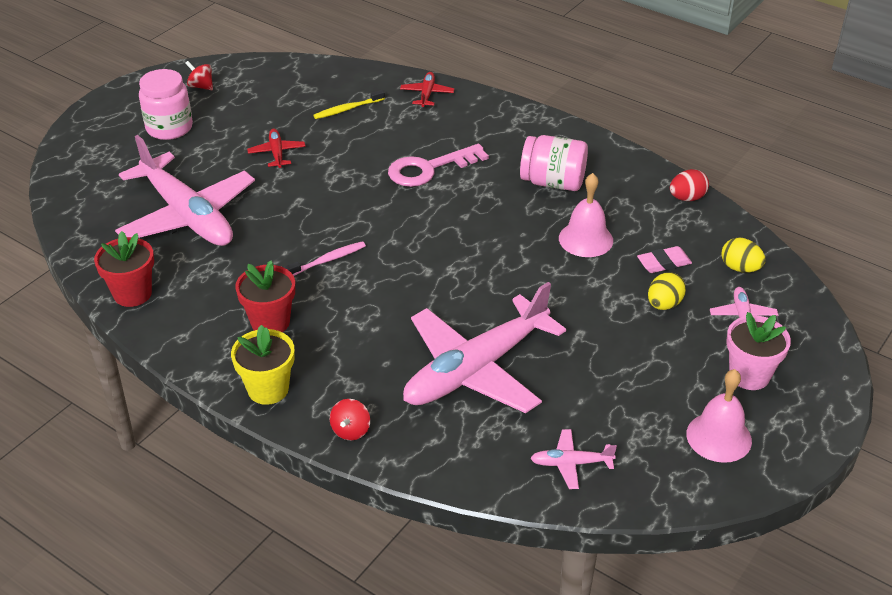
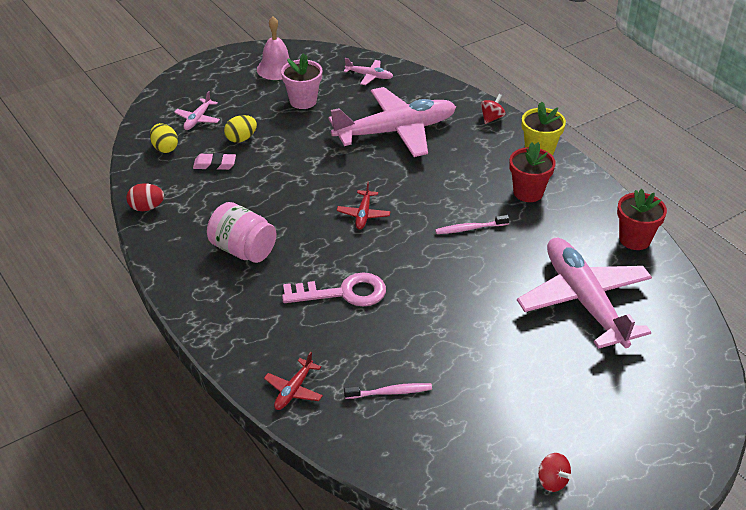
camera: 160 degrees left, 0 degrees up
pink jar [139,69,193,140] -> none
red plane [247,129,306,168] -> red plane moved to [337,181,391,230]
yellow toothbrush [313,90,385,119] -> pink toothbrush [344,383,432,399]
pink bell [559,173,613,257] -> none
pink flower pot [726,312,791,390] -> pink flower pot moved to [281,53,322,109]

